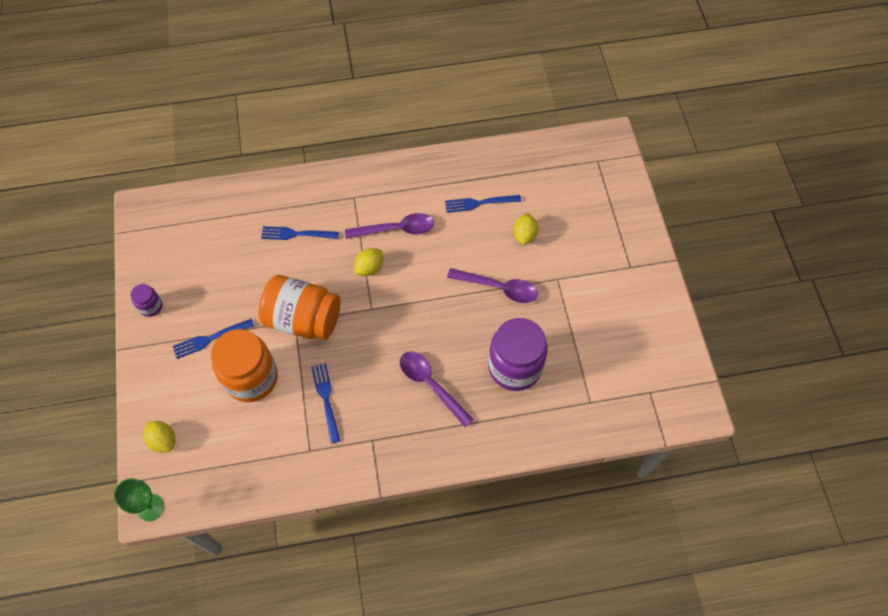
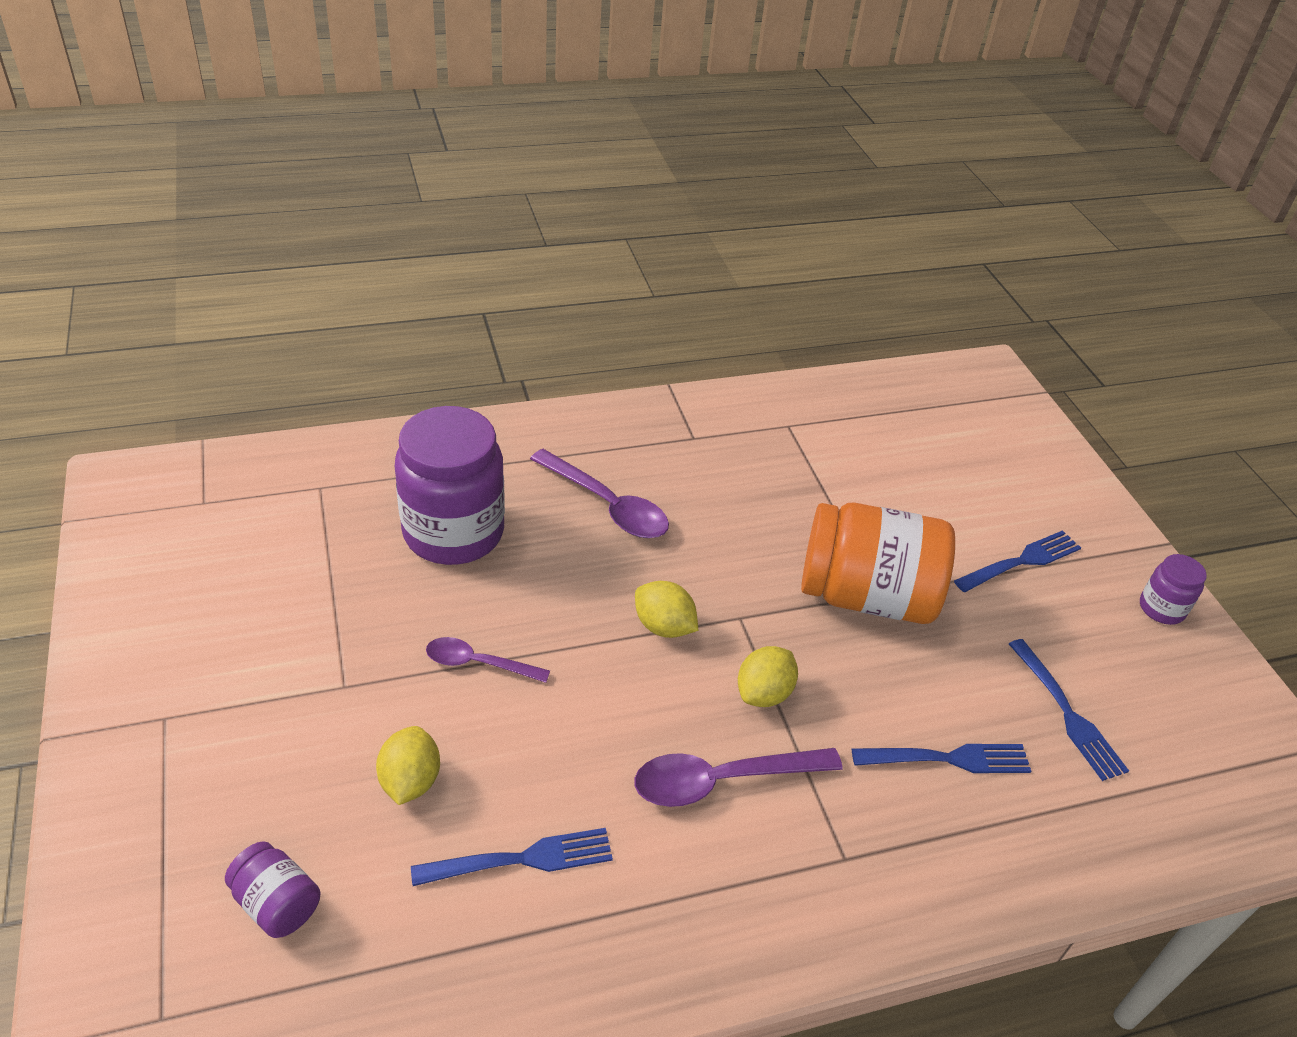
camera: 170 degrees right, 20 degrees down
green goblet [114,478,164,521] -> none
yellow lemon [143,421,175,452] -> yellow lemon moved to [635,581,698,638]
orange jar [211,329,278,402] -> none
blue fork [311,363,340,444] -> blue fork moved to [1009,639,1129,781]
purple spoon [447,268,538,303] -> purple spoon [426,637,550,683], size x0.63
none -> purple jar [225,841,320,938]

